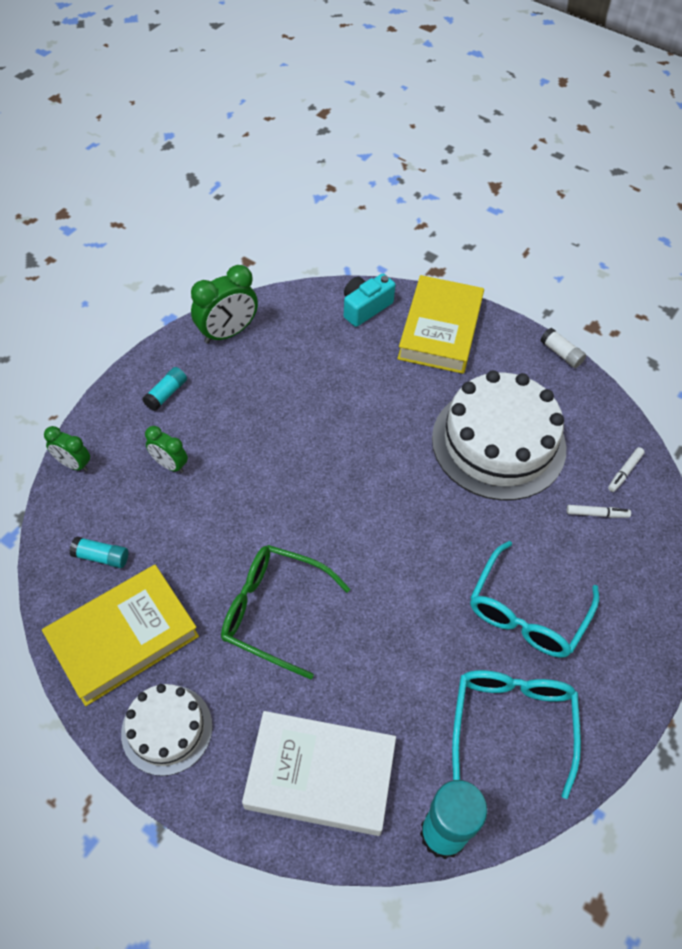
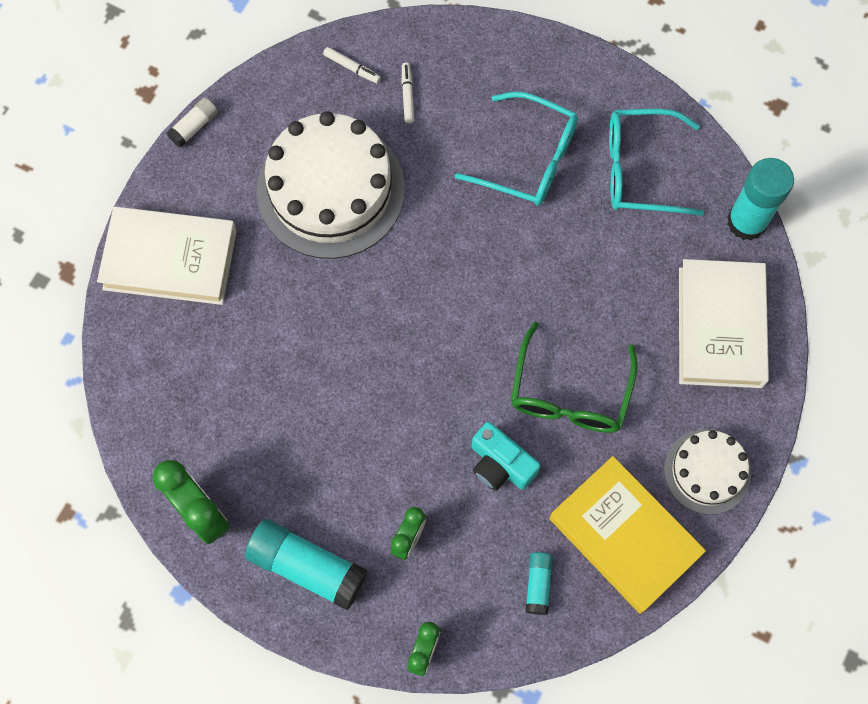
camera: 95 degrees left, 15 degrees up
turquoise glue stick [142,367,187,411] -> turquoise glue stick [245,519,368,611], size x1.96
turquoise camera [344,274,395,327] -> turquoise camera moved to [472,422,541,491]
yellow book [397,275,484,374] -> white book [97,207,237,305]

